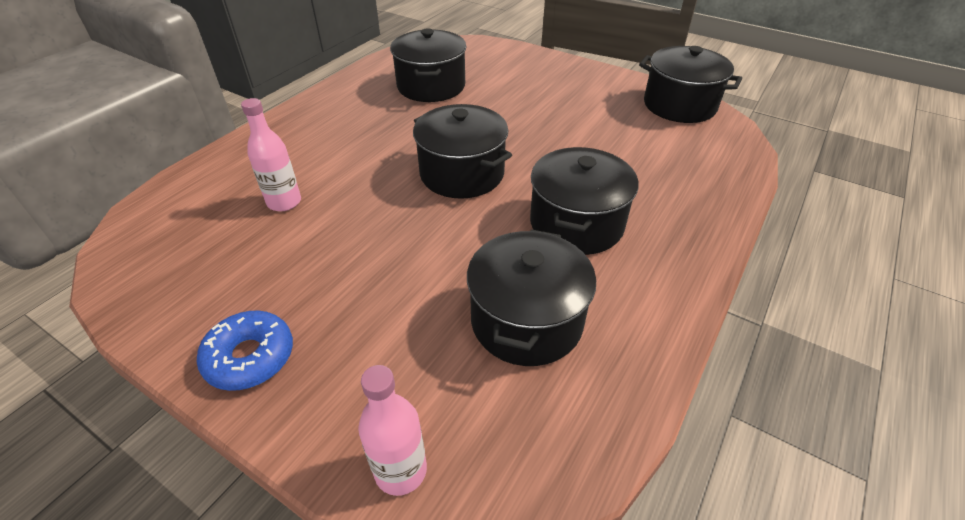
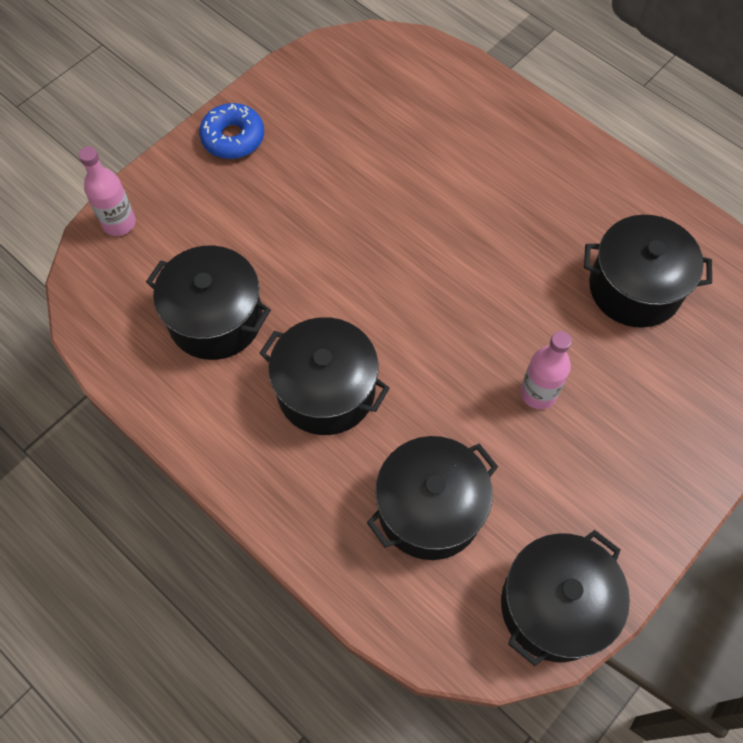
camera: 100 degrees right, 20 degrees up
pink bottle [241,98,301,211] -> pink bottle moved to [520,331,572,409]
black pot [413,104,512,199] -> black pot moved to [367,436,498,560]

